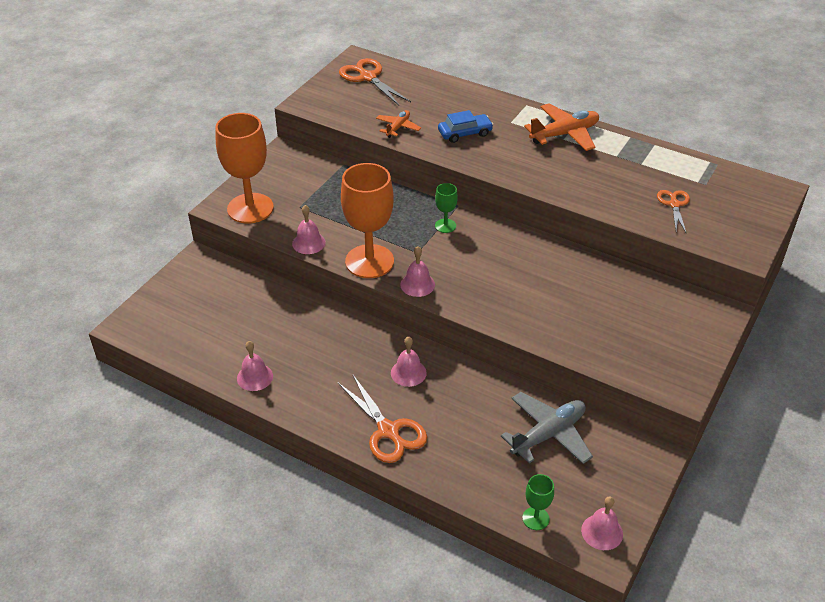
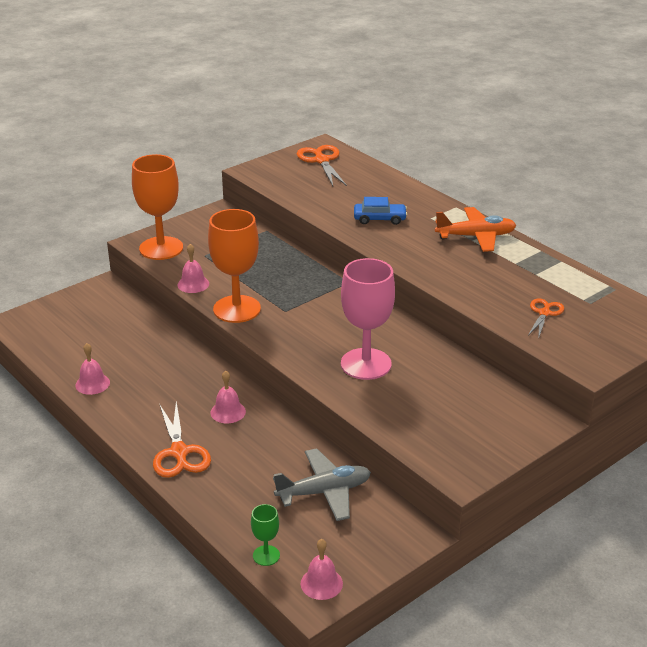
camera: 20 degrees right, 10 degrees down
orange plane [376,110,421,138] -> none
pink bell [400,246,435,297] -> none
green goblet [435,183,458,233] -> none
none -> pink goblet [341,258,395,380]

